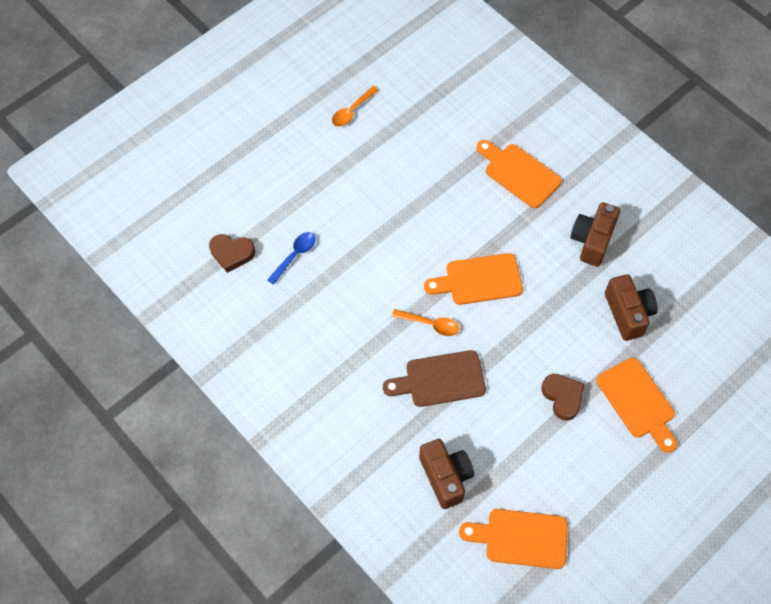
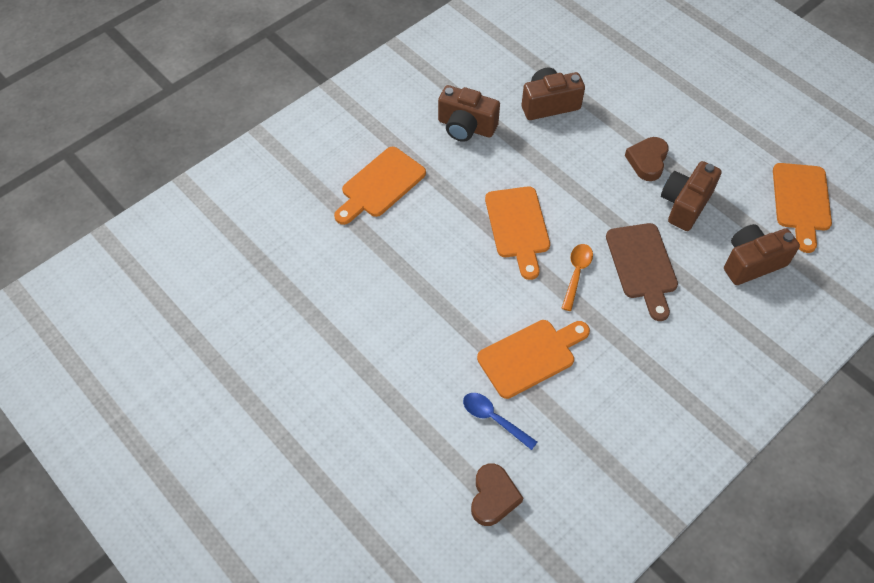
camera: 90 degrees left, 5 degrees down
orange spoon [332,86,379,127] -> none
brown heart [541,374,584,421] -> brown heart turned 45 degrees counterclockwise [625,137,669,181]
orange cutting board [596,358,677,453] -> orange cutting board moved to [477,320,590,399]
none -> brown camera [661,161,722,231]

